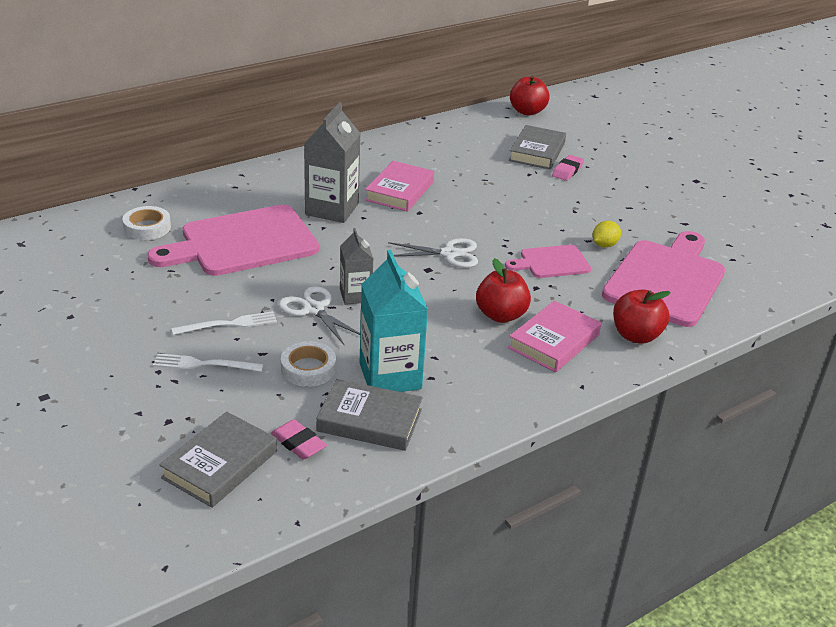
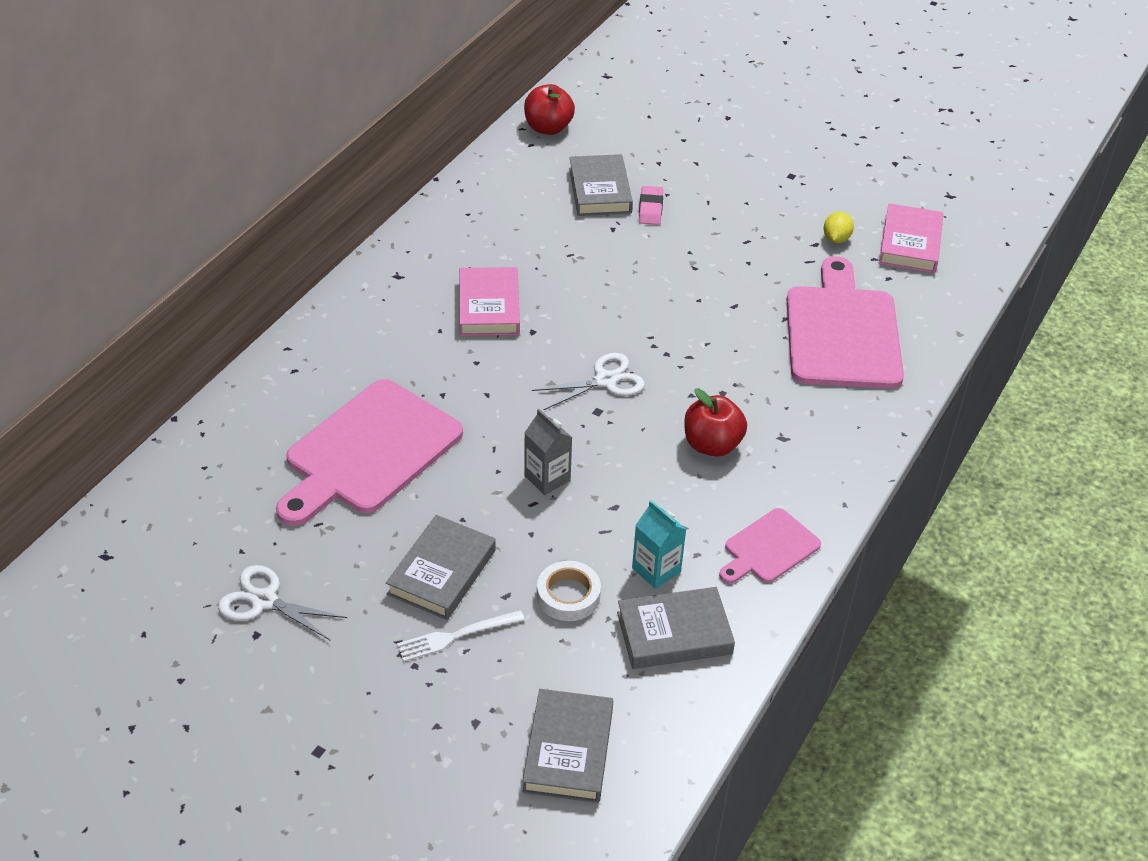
camera: 25 degrees left, 10 degrees up
white tape [122,206,171,240] -> none
white fork [171,311,277,335] -> grey book [386,515,496,620]
pink eraser [271,419,327,460] -> none
white scissors [279,286,360,346] -> white scissors moved to [218,565,348,641]
grey carton [304,102,361,223] -> none
turquoise carton [360,250,428,392] -> turquoise carton [632,500,687,589], size x0.59
pink cutting board [505,245,591,278] -> pink cutting board moved to [719,508,821,584]
pink book [508,301,601,372] -> pink book moved to [879,203,943,273]
yellow lemon [593,221,621,247] -> yellow lemon moved to [824,212,854,243]
red apple [613,290,671,344] -> none

